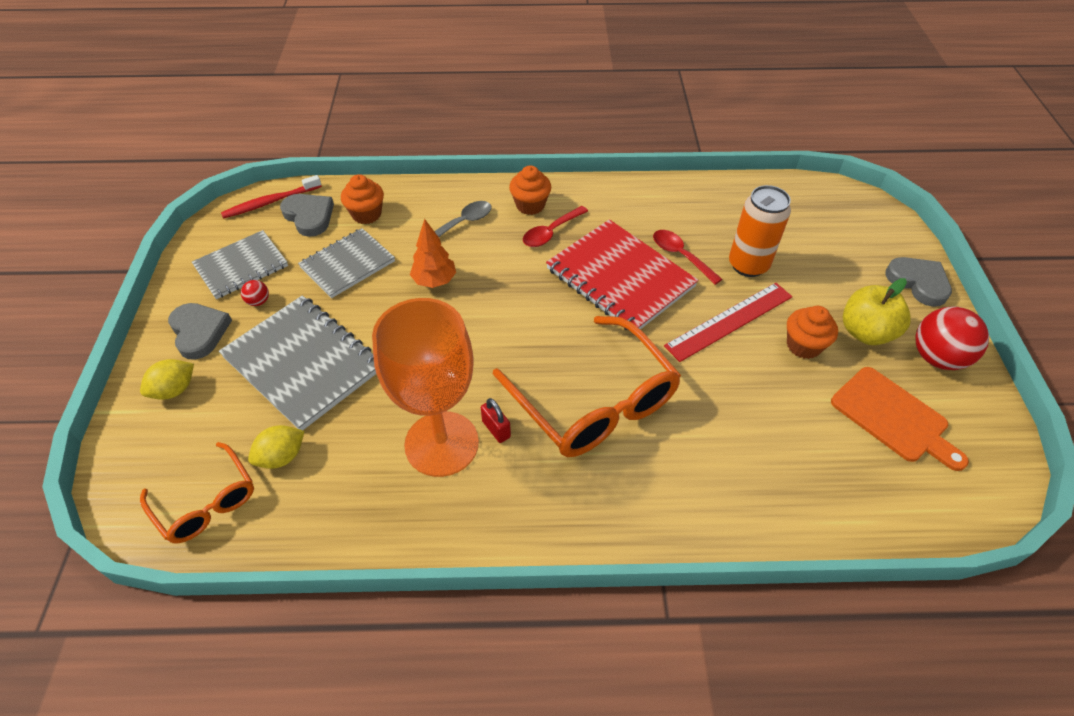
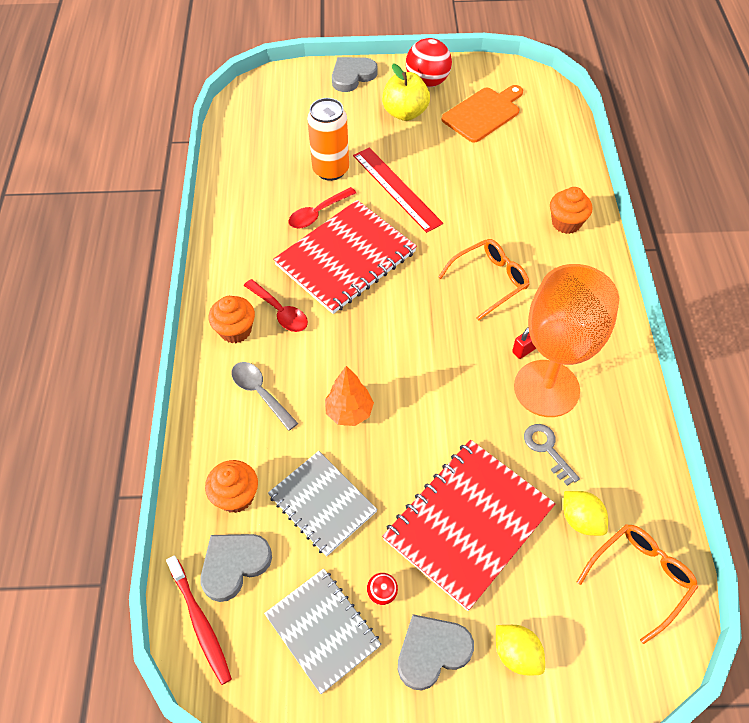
camera: 90 degrees left, 5 degrees up
grey notebook [219,295,376,430] -> red notebook [382,440,556,611]
orange glasses [493,316,681,457] -> orange glasses [438,239,529,321], size x0.57
orange cupcake [787,306,838,359] -> orange cupcake moved to [550,187,592,234]
none -> grey key [524,424,580,486]

